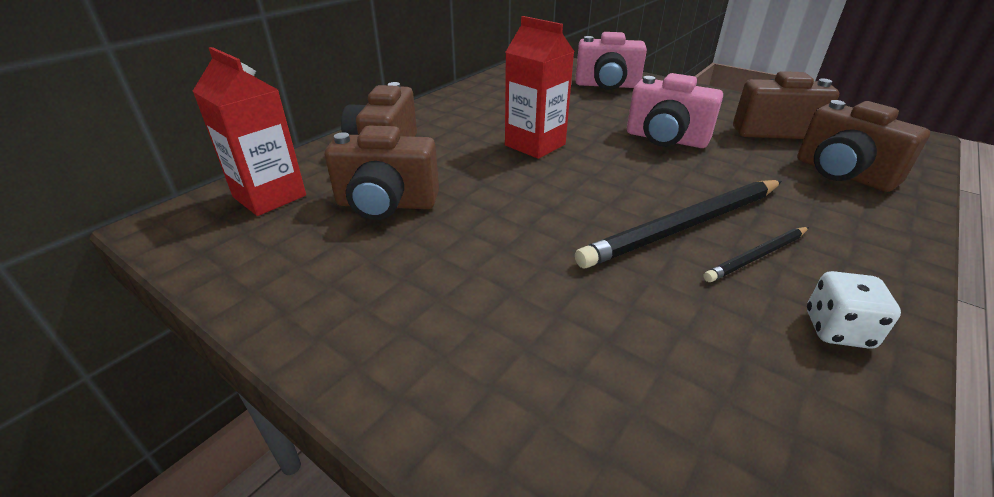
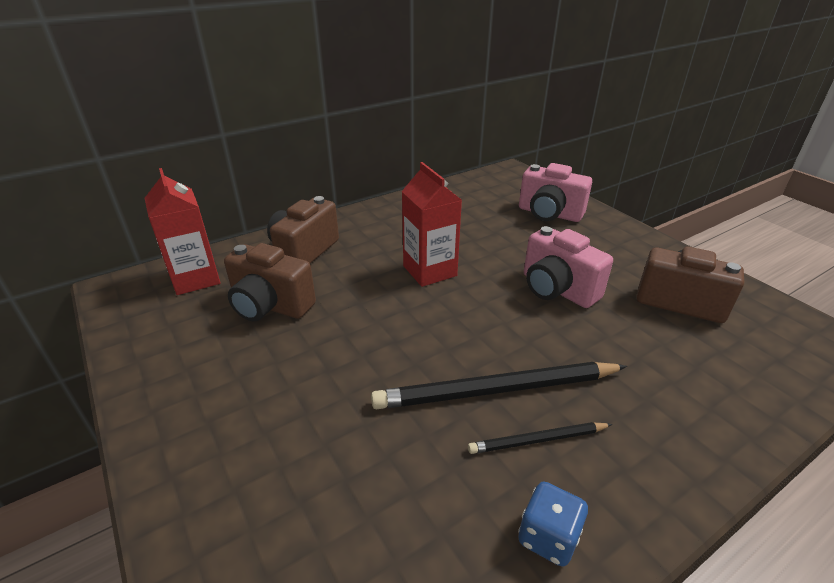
camera: 20 degrees right, 0 degrees up
brown camera [797,100,930,192] -> none
white dice [807,271,901,349] -> blue dice [518,482,588,567]

